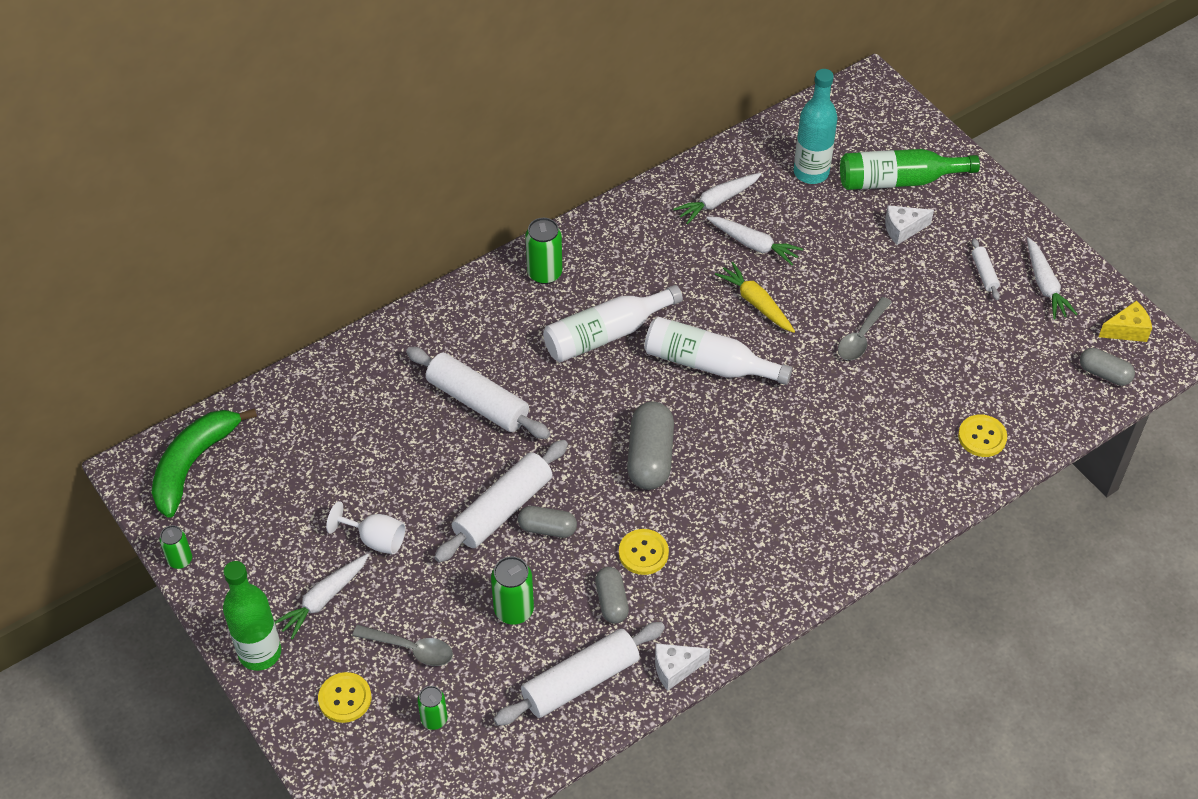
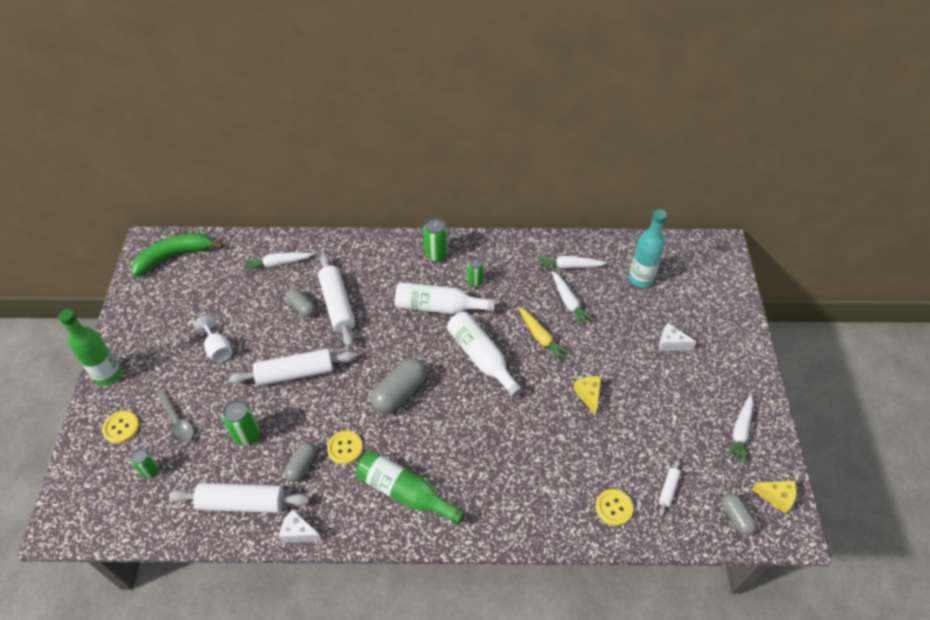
camera: 35 degrees right, 0 degrees up
green can [160,525,192,569] -> green can moved to [468,258,484,286]
white carrot [275,554,369,640] -> white carrot moved to [243,253,314,273]
grey capsule [518,506,577,538] -> grey capsule moved to [286,288,316,317]
yellow carrot [715,262,795,333] -> yellow carrot turned 150 degrees clockwise [518,307,570,363]
grey spoon [838,297,892,360] -> yellow cheese [573,376,601,415]
green bottle [840,149,980,190] -> green bottle moved to [356,451,465,525]
white rolling pin [972,238,1000,300] -> white rolling pin moved to [659,460,681,516]

